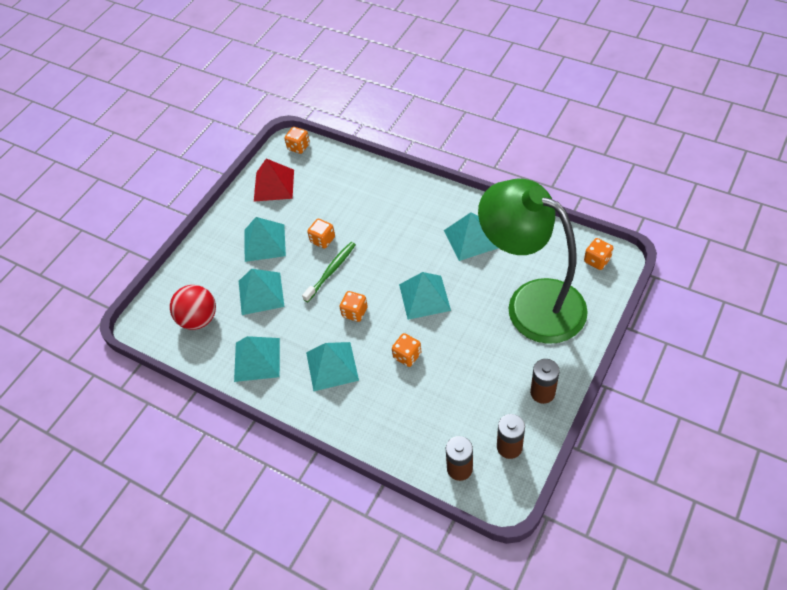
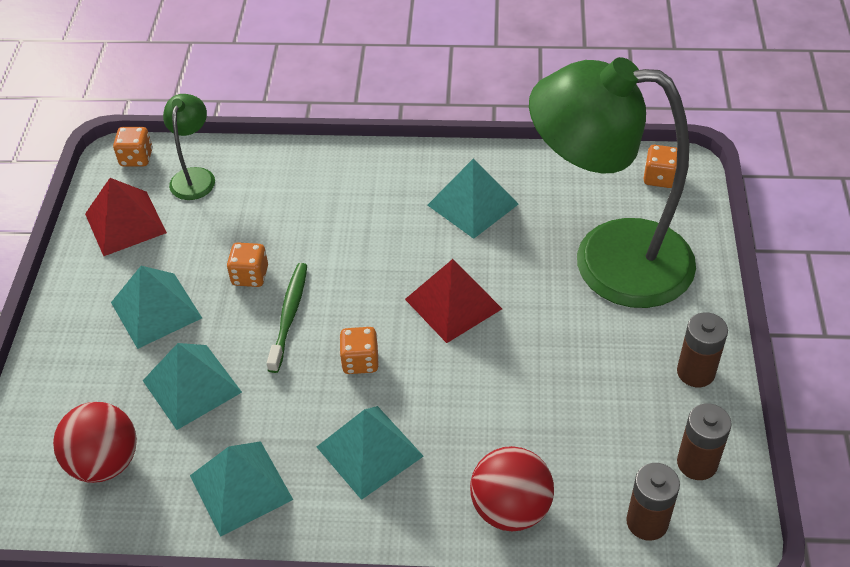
camera: 30 degrees left, 5 degrees down
orange dice [392,333,421,367] -> none
turquoise pyramid [399,272,451,320] -> red pyramid [405,259,502,343]
none -> green lamp [163,94,215,200]
none -> red ball [470,446,554,531]

